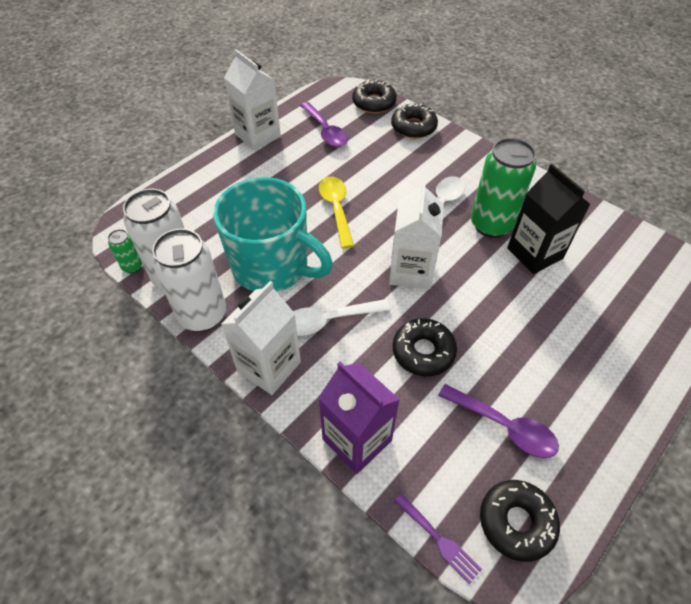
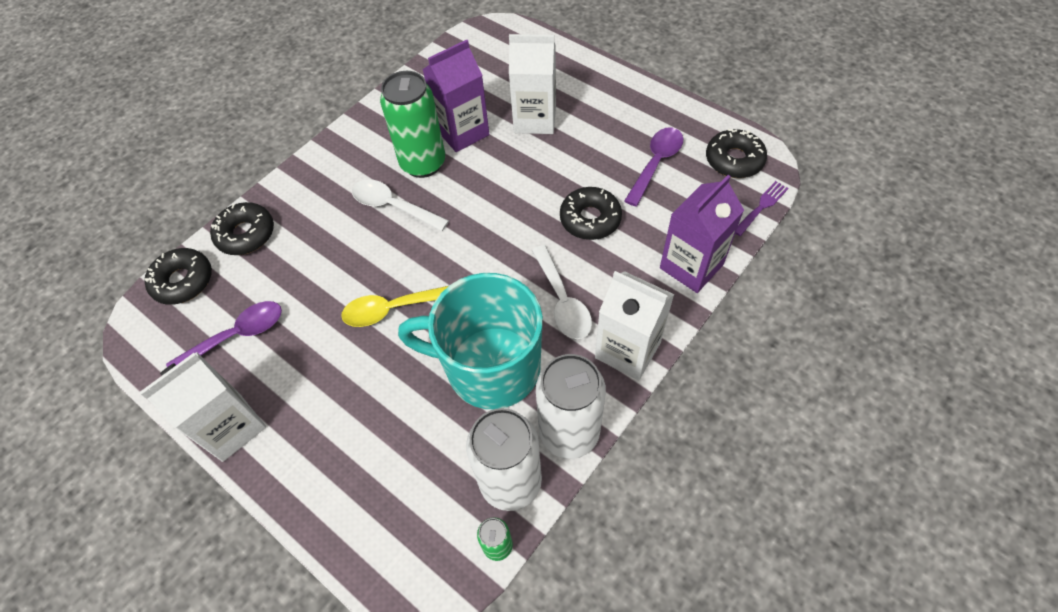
camera: 90 degrees left, 5 degrees up
turquoise mug [213,177,333,292] -> turquoise mug turned 105 degrees counterclockwise [398,273,543,409]
white carton [389,180,444,289] -> white carton moved to [509,34,556,134]
black carton [507,164,591,274] -> purple carton [422,40,489,152]

